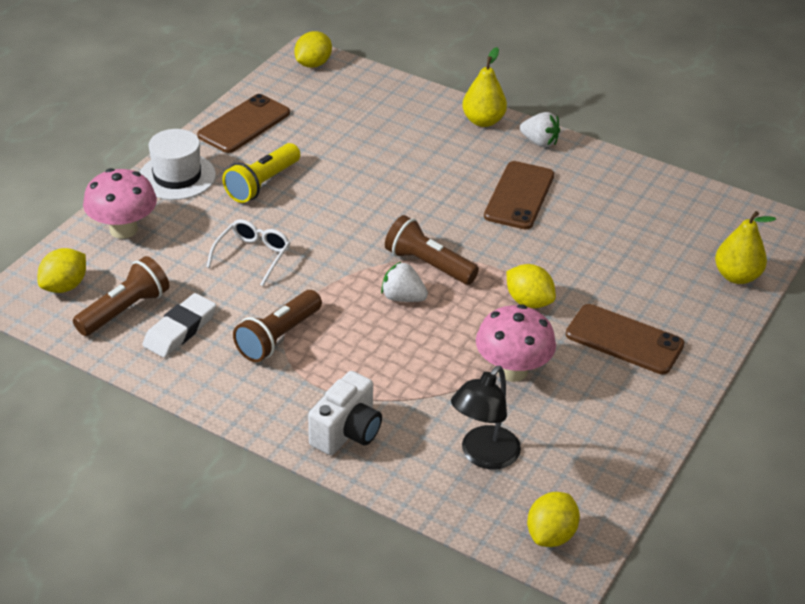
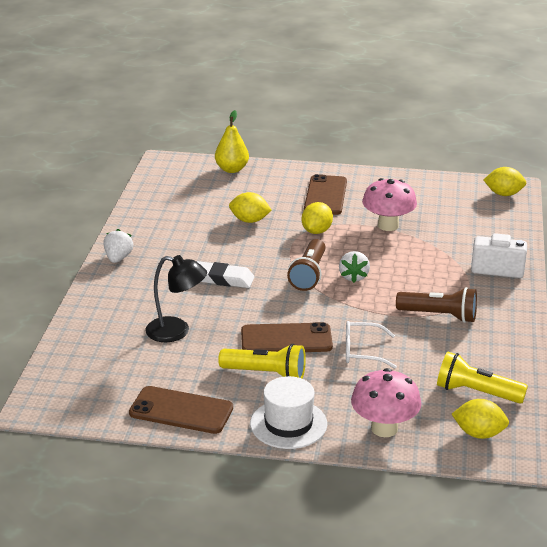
camera: 110 degrees left, 10 degrees down
brown flashlight [73,256,169,336] -> yellow flashlight [437,352,528,404]
white eraser [142,293,216,358] -> white eraser moved to [197,261,254,288]
yellow lemon [294,31,332,68] -> yellow lemon moved to [229,192,272,223]
black lamp [451,366,521,469] -> black lamp moved to [145,255,207,342]
yellow pear [462,47,507,127] -> none
brown phone [484,161,554,229] -> brown phone moved to [241,322,333,352]

